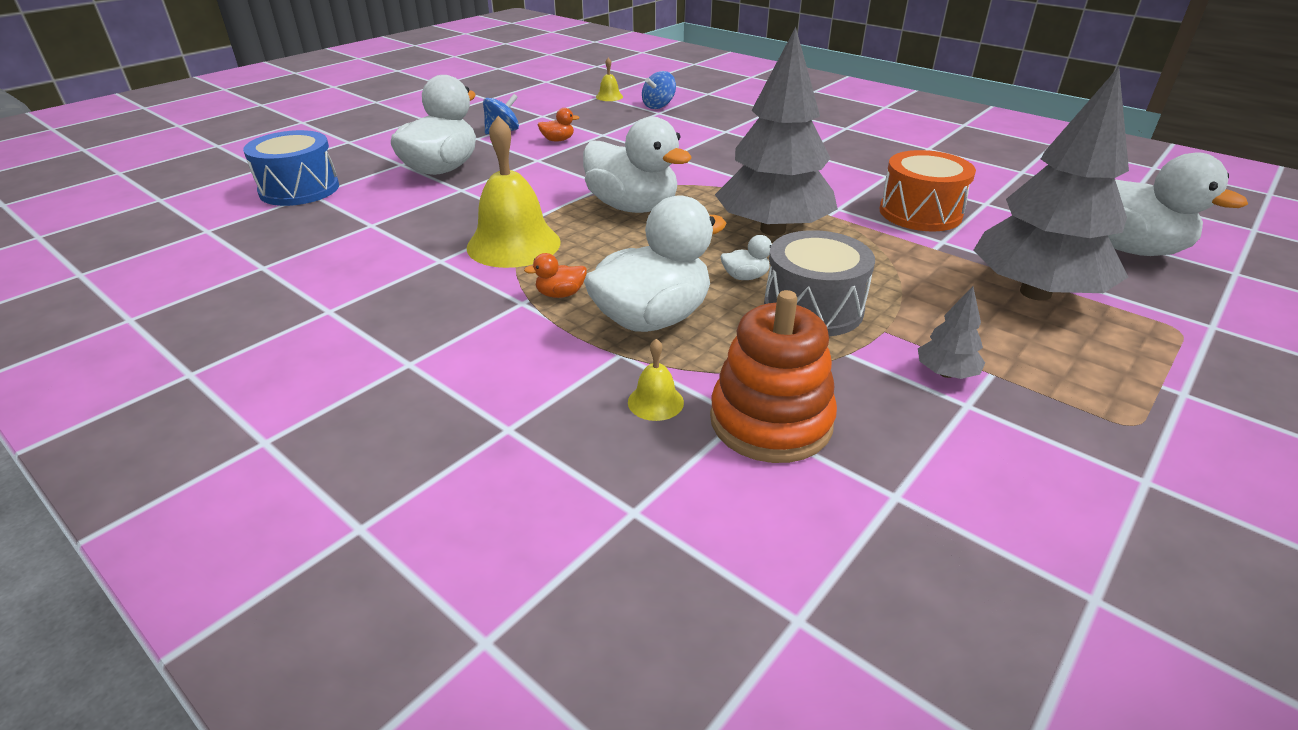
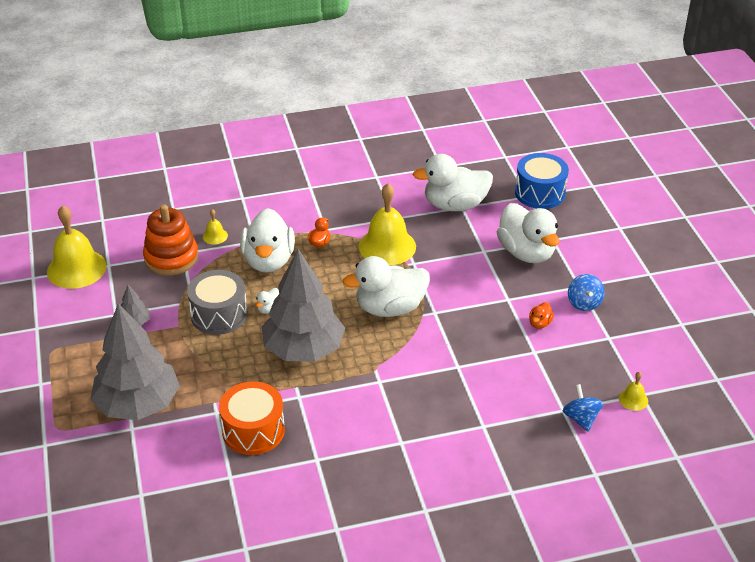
camera: 125 degrees right, 5 degrees up
white duck [1108,152,1248,256] -> white duck moved to [413,154,493,211]
none -> yellow bell [47,205,107,289]

